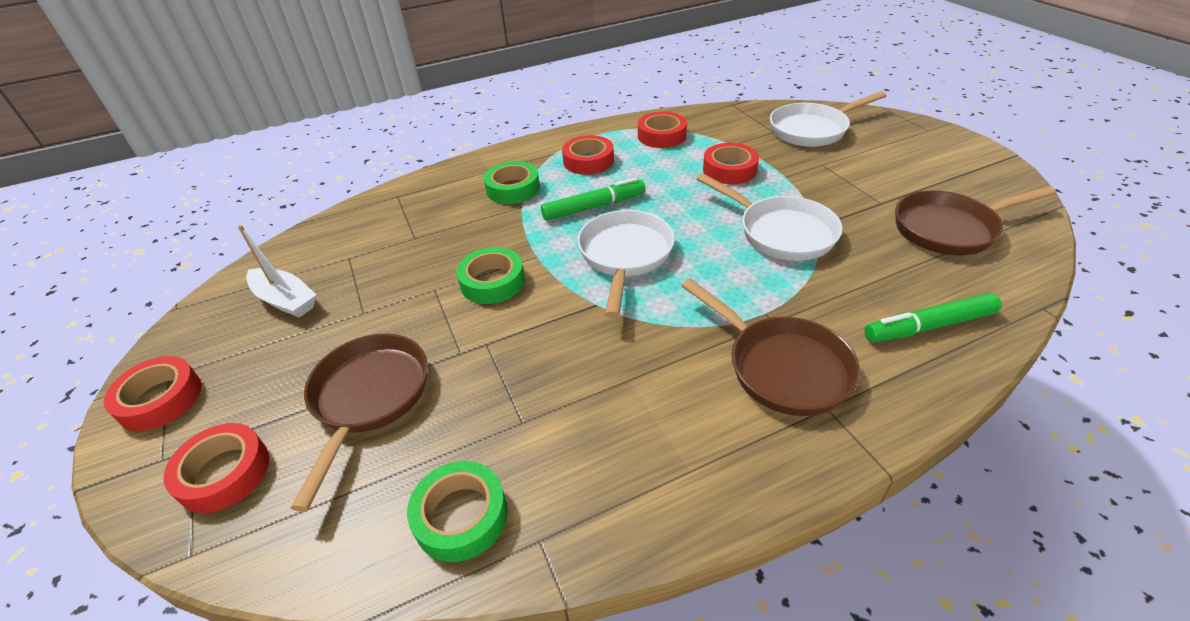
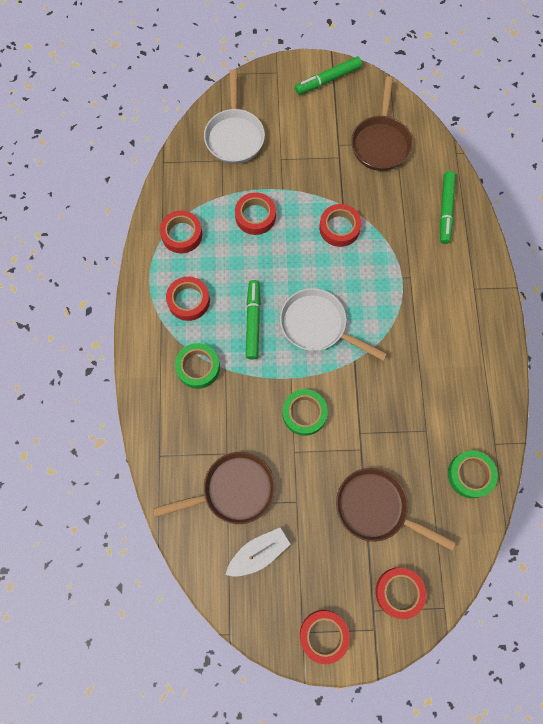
camera: 70 degrees left, 30 degrees up
brown pan [682,278,860,416] -> brown pan moved to [153,452,275,524]
white pan [697,173,843,261] -> red tape [319,204,362,247]
none -> green marker [295,56,362,95]

